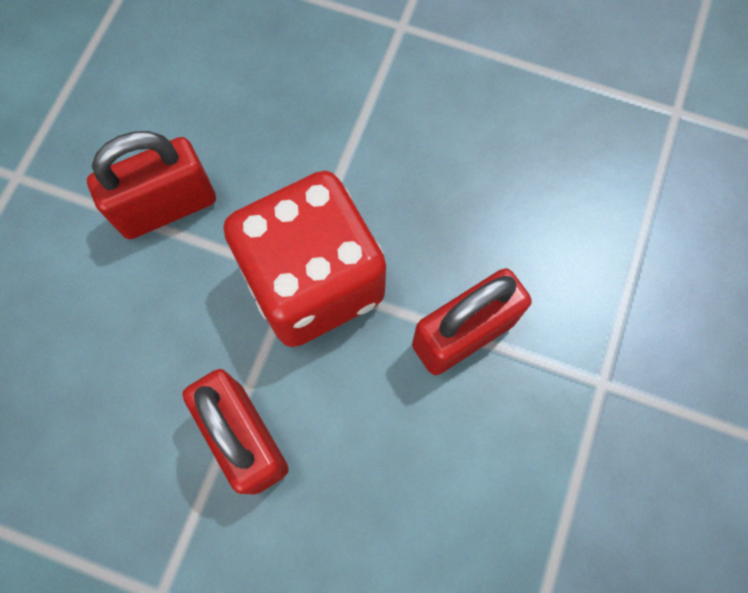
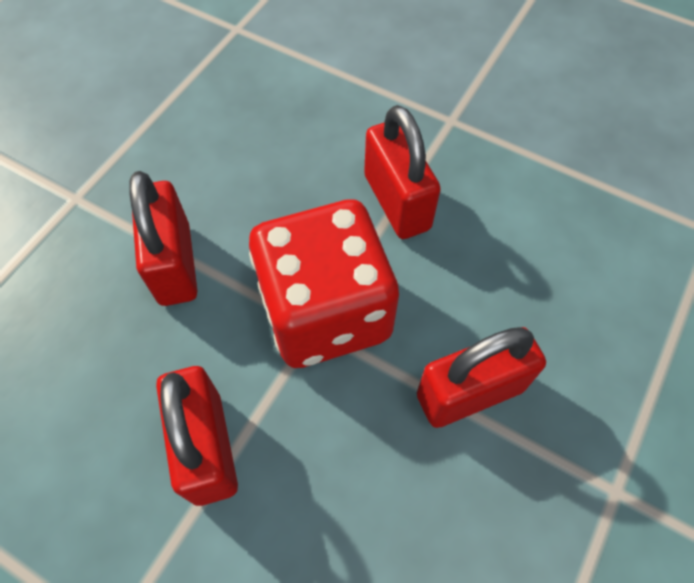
camera: 80 degrees left, 10 degrees down
none -> red padlock [129,171,197,306]

